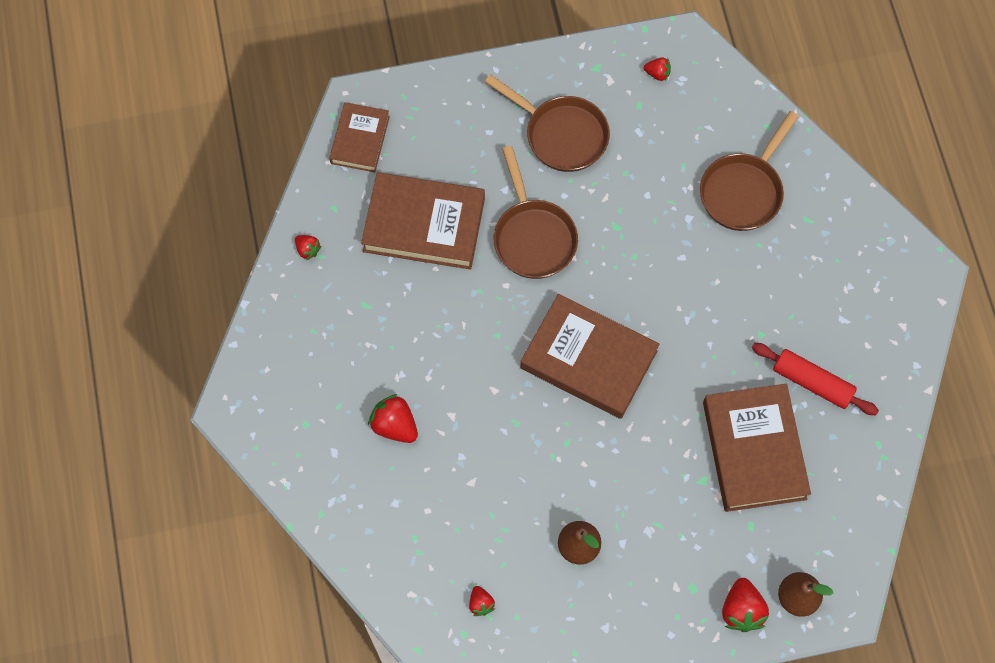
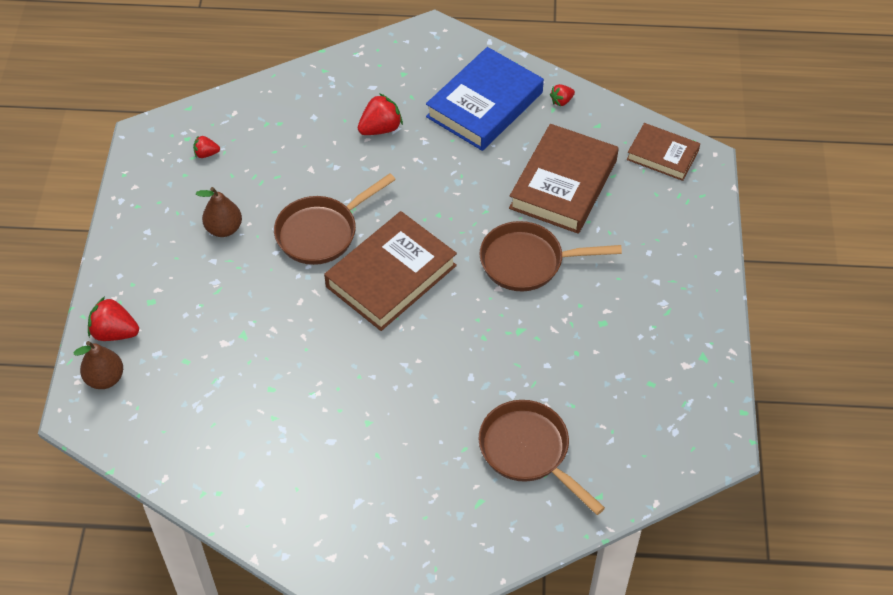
camera: 105 degrees right, 15 degrees down
brown pan [485,74,610,172] -> brown pan moved to [274,173,396,265]
red strawberry [644,57,671,81] -> none
brown book [703,384,811,512] -> none
red rolling pin [752,343,879,415] -> none
none -> blue book [426,47,544,151]

